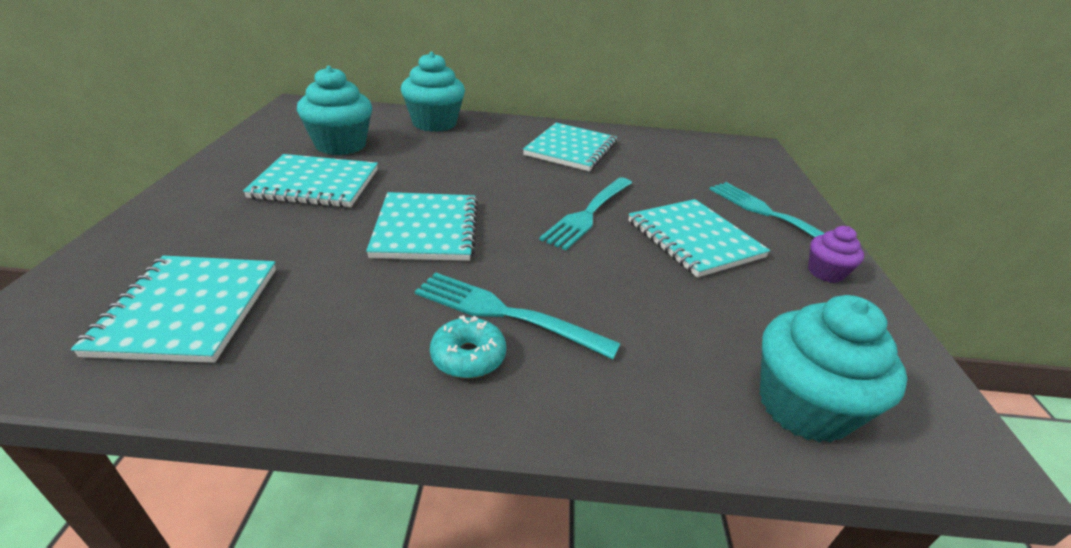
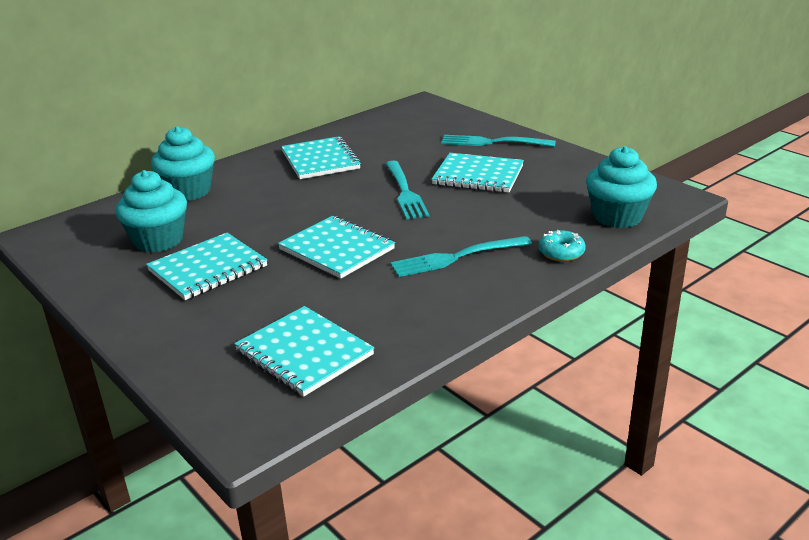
camera: 40 degrees left, 5 degrees down
turquoise donut [430,315,506,378] -> turquoise donut moved to [539,230,586,262]
purple cupcake [808,226,864,283] -> none

